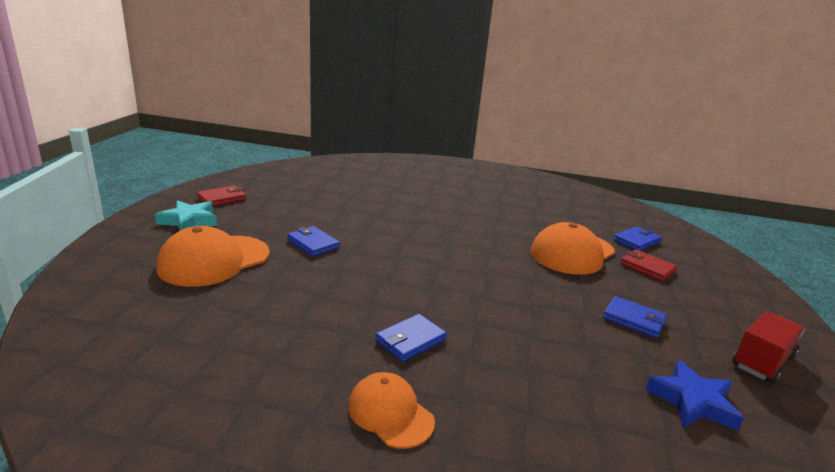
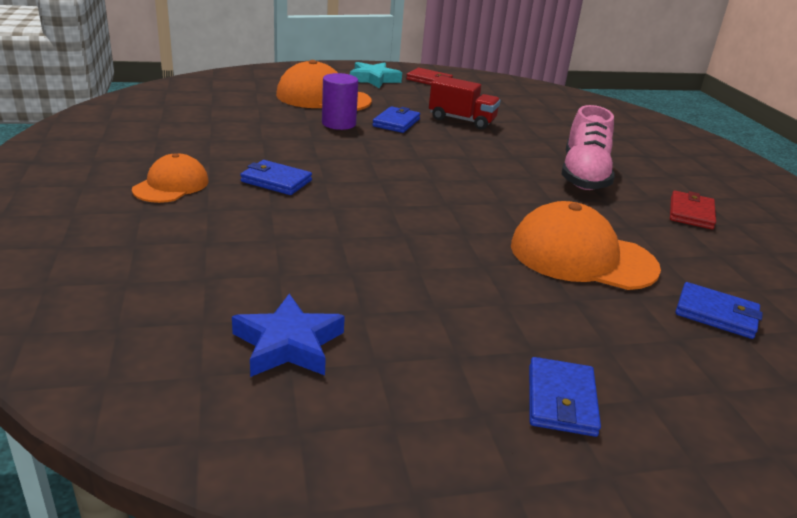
camera: 65 degrees right, 5 degrees up
blue wallet [603,296,667,338] -> blue wallet moved to [529,357,601,437]
red wallet [620,249,677,281] -> red wallet moved to [670,191,716,229]
red truck [732,311,805,383] -> red truck moved to [429,76,500,130]
none -> purple cylinder [322,73,358,130]
none -> pink shoe [562,105,615,190]

